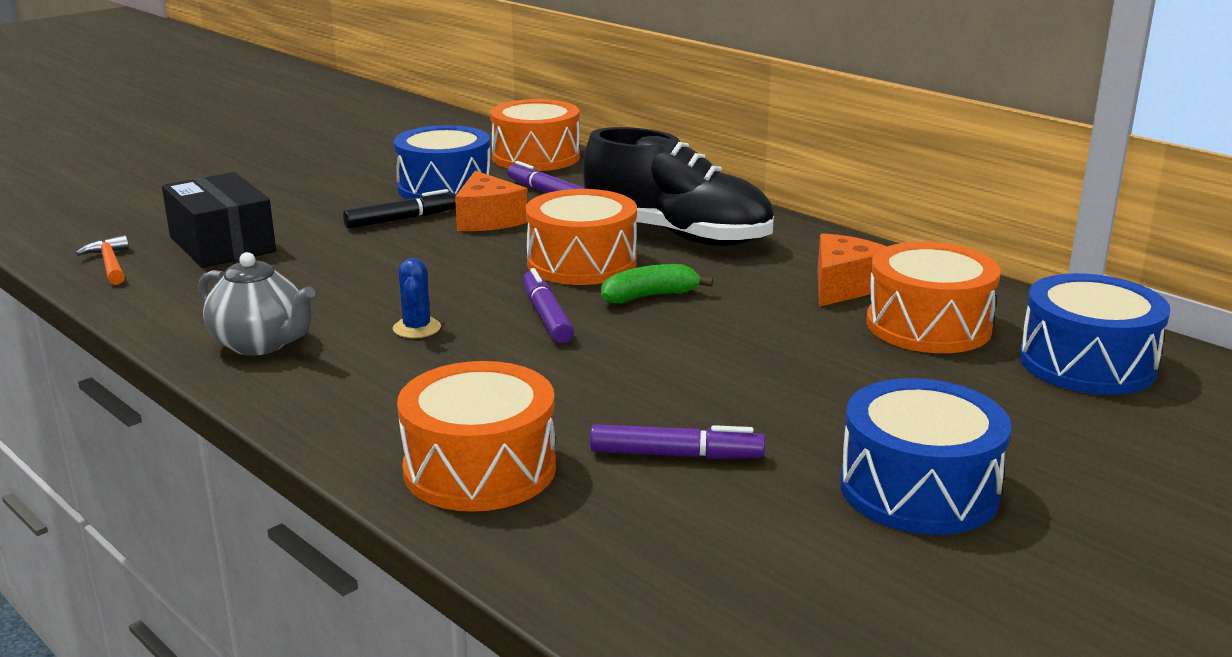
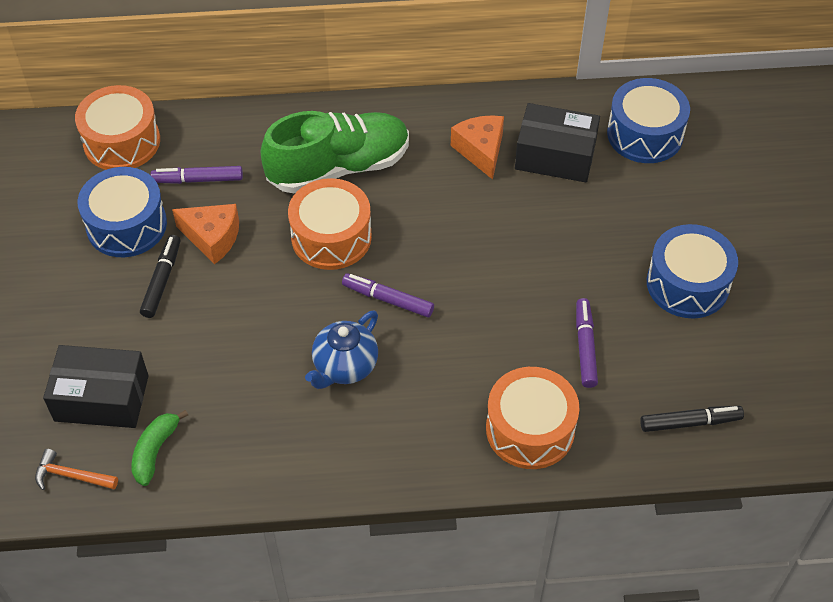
camera: 50 degrees left, 30 degrees up
grey teapot [198,252,316,356] -> none
blue cactus [393,258,441,338] -> blue teapot [305,310,378,389]
black shoe [583,127,774,246] -> green shoe [261,111,409,193]
purple marker [590,424,765,459] -> purple marker turned 45 degrees counterclockwise [576,298,598,388]
green banana [601,264,713,304] -> green banana moved to [132,410,188,486]
orange drum [866,242,1001,353] -> black box [515,103,600,182]
none -> black marker [640,406,744,432]

